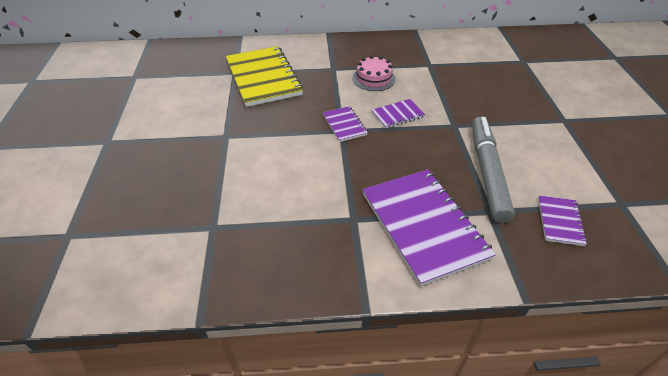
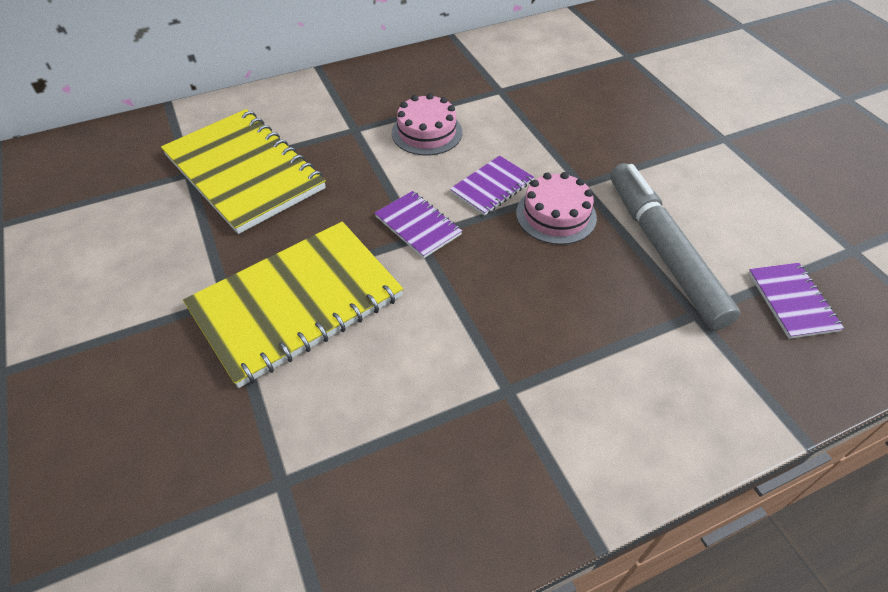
camera: 20 degrees left, 5 degrees up
purple notebook [363,169,496,287] -> none
none -> yellow notebook [183,221,403,388]
none -> pink cake [516,172,597,245]

